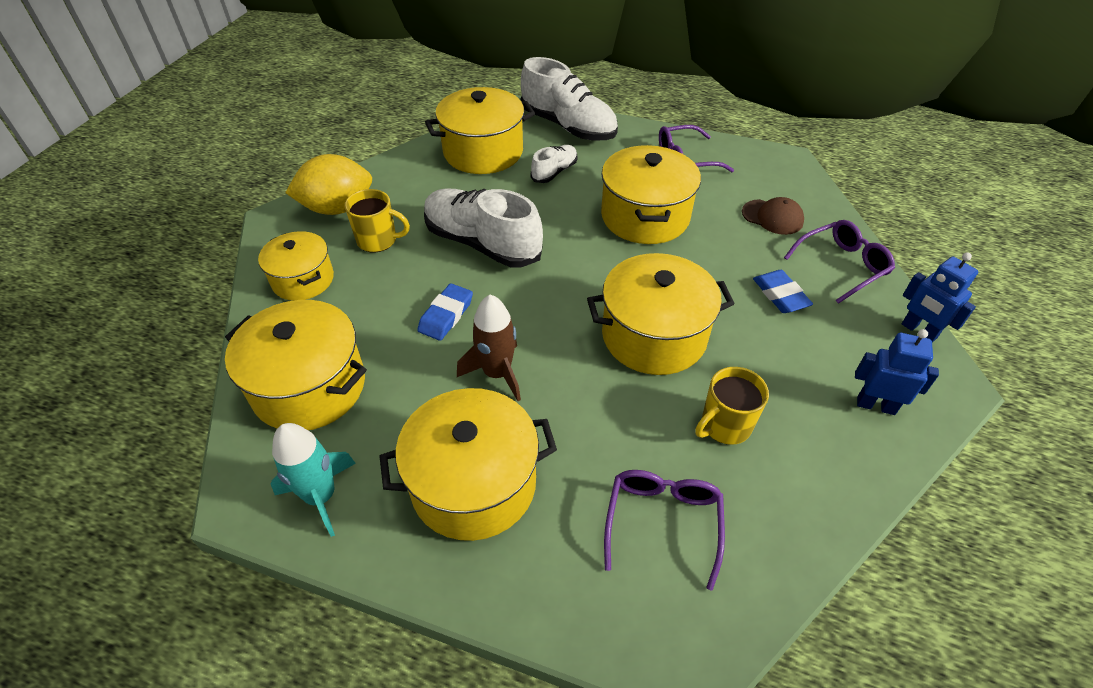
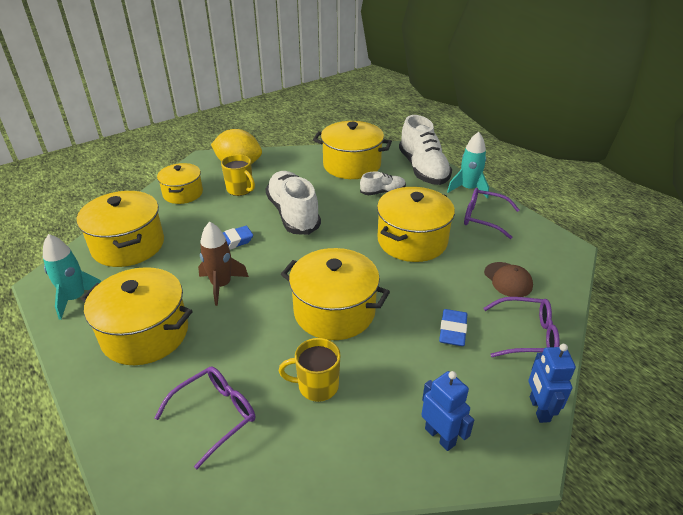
camera: 35 degrees right, 10 degrees down
none -> turquoise rocket [447,132,489,199]

